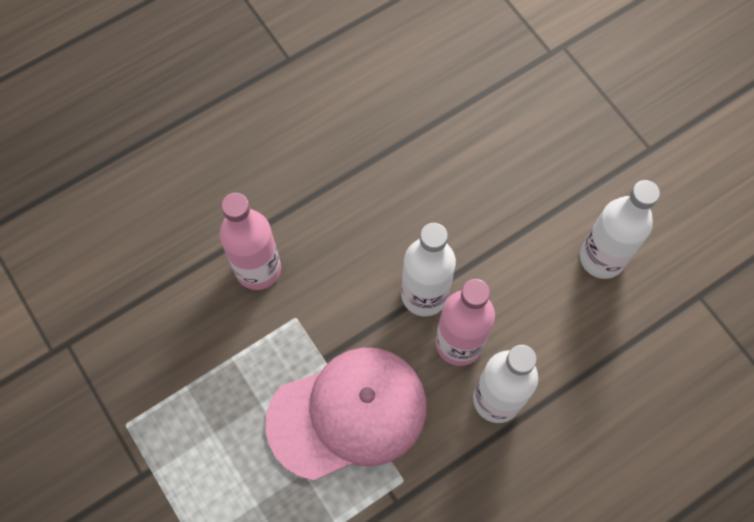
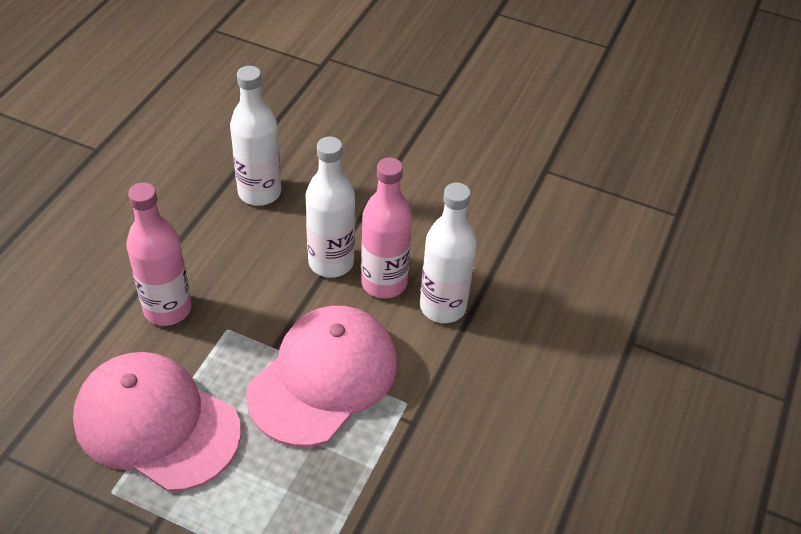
camera: 35 degrees left, 20 degrees down
white bottle [580,180,660,279] -> white bottle moved to [230,66,281,206]
none -> pink cap [73,352,241,492]

